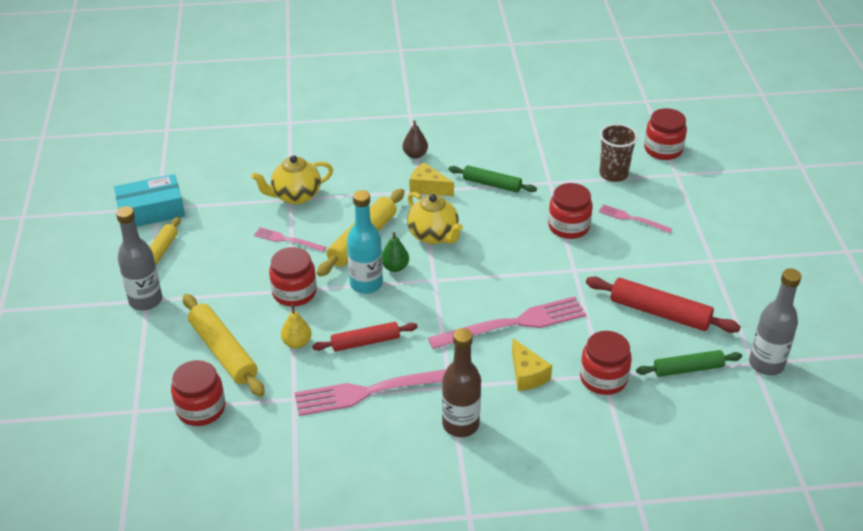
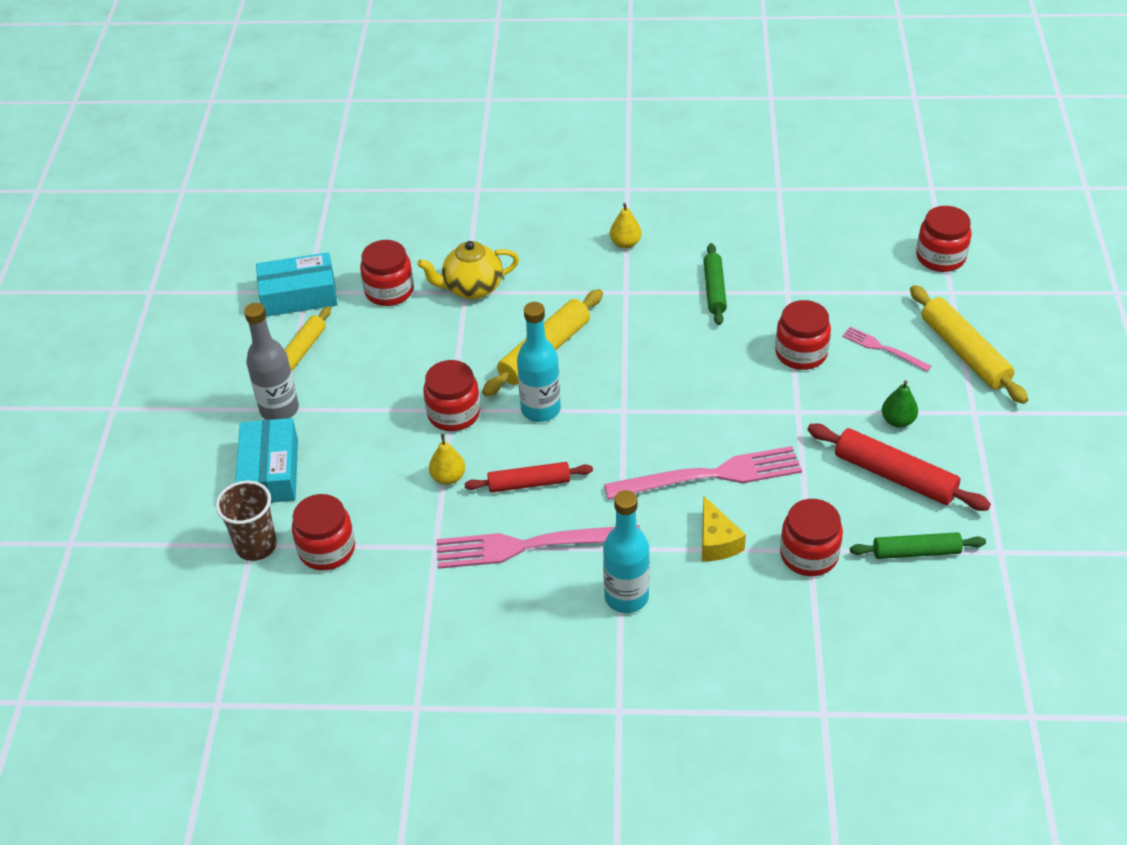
camera: 10 degrees right, 5 degrees up
yellow rolling pin [183,294,265,397] -> yellow rolling pin moved to [910,285,1028,404]
pink fork [254,227,326,252] -> none
green pear [382,232,409,272] -> green pear moved to [882,380,918,428]
brown pear [403,120,428,159] -> yellow pear [610,203,642,248]
yellow teapot [407,192,463,244] -> none
yellow cheese [409,163,454,196] -> none
brown bottle [442,328,481,437] -> turquoise bottle [603,490,650,613]
green rolling pin [448,165,537,193] -> green rolling pin turned 60 degrees clockwise [704,243,727,325]
brown cup [599,124,638,182] -> brown cup moved to [215,481,277,561]
grey bottle [749,268,801,375] -> none
none -> turquoise box [235,418,298,503]
none -> red jar [360,240,414,306]

